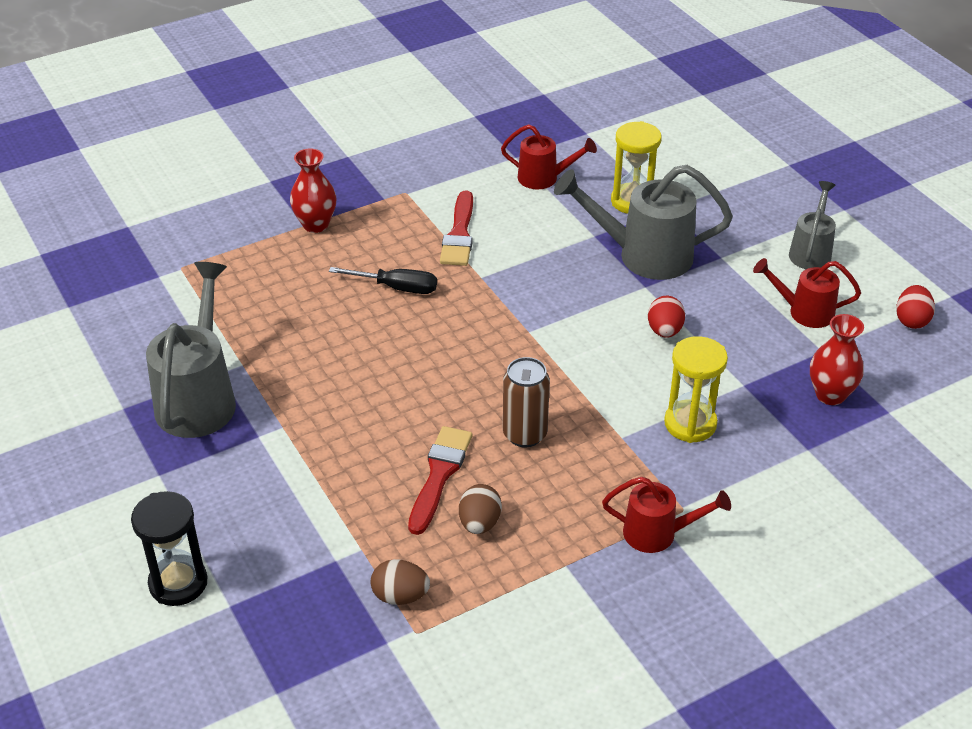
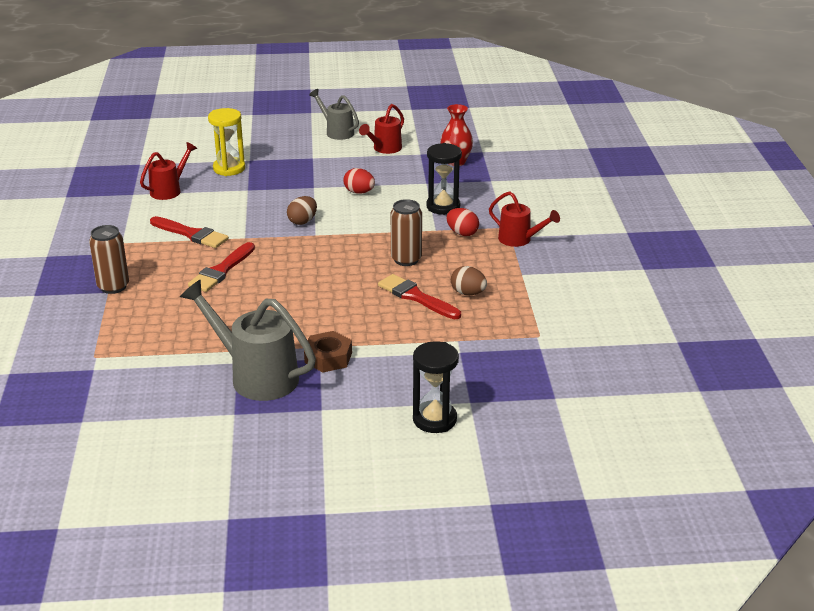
camera: 65 degrees left, 10 degrees down
red vase [290,148,336,233] -> brown can [89,225,129,294]
black screwdriver [329,267,437,294] -> red brush [188,242,255,292]
brown egg [371,559,430,605] -> brown egg moved to [287,196,317,225]
grey watering can [554,165,733,280] -> none
red watering can [602,477,731,553] -> red watering can turned 90 degrees clockwise [489,191,560,247]
yellow hourglass [664,336,728,443] -> black hourglass [426,143,462,215]
red egg [896,285,935,329] -> red egg moved to [446,208,479,236]
none -> brown nut [304,331,352,372]

